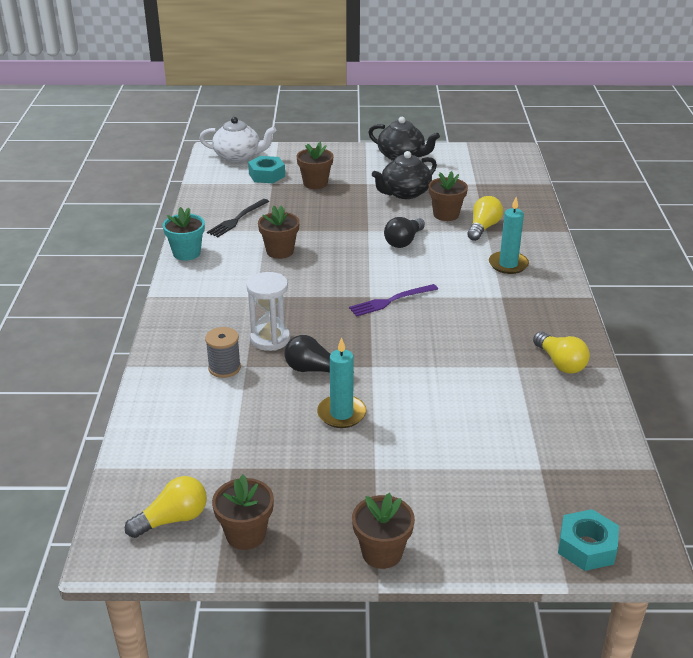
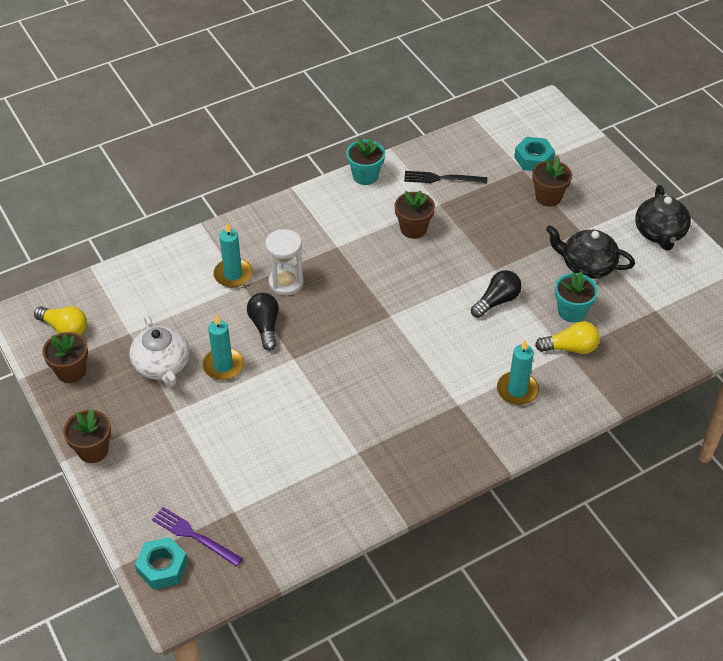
camera: 60 degrees right, 15 degrees up
white teapot [199,117,277,162] -> white teapot moved to [129,315,189,387]
grey spool [205,327,241,378] -> turquoise candle [213,223,253,288]
purple fork [349,284,438,317] -> purple fork moved to [152,507,243,567]
black light bulb [384,217,425,248] -> black light bulb turned 135 degrees clockwise [471,270,522,318]
brown flower pot [429,171,468,221] -> turquoise flower pot [555,271,598,322]
yellow light bulb [533,332,590,374] -> none

